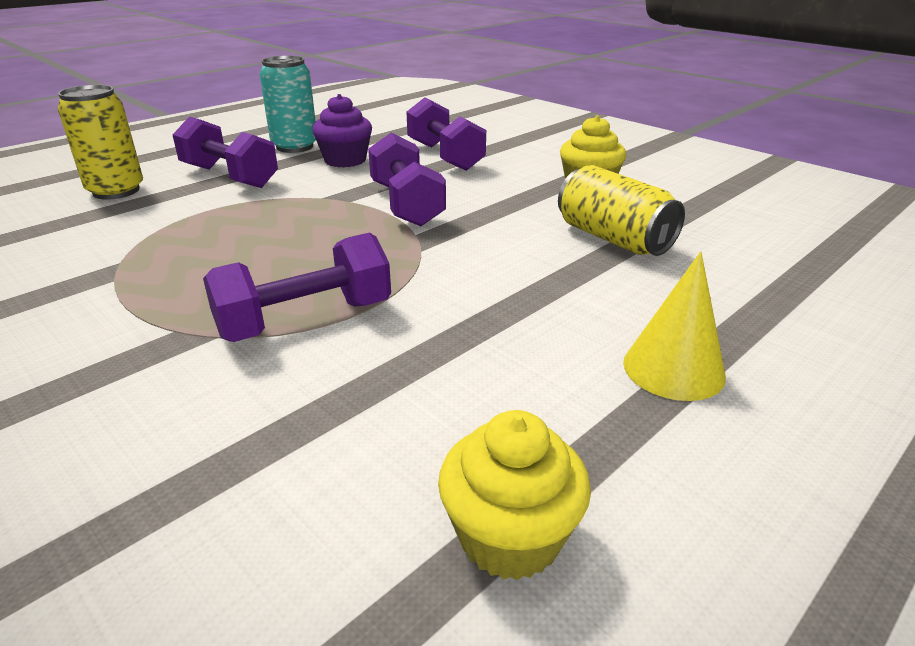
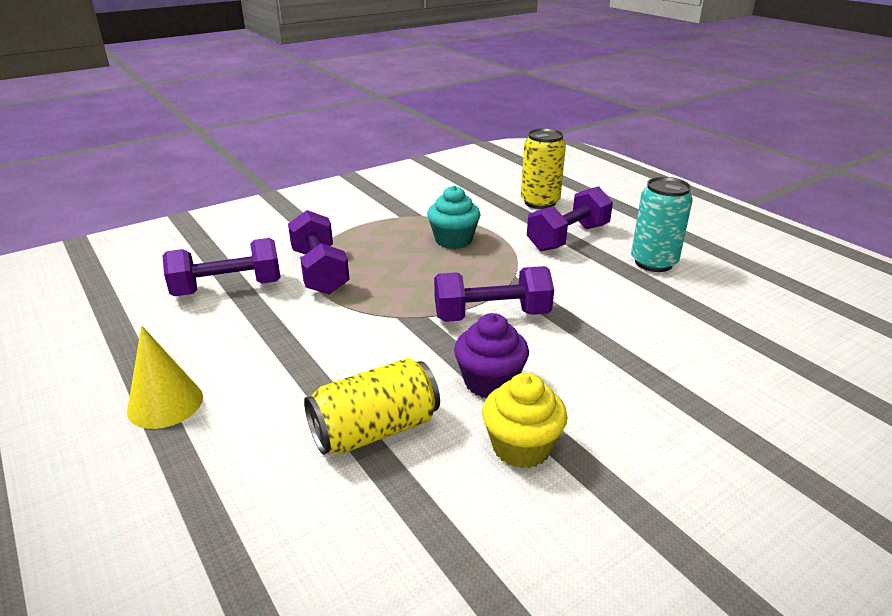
camera: 100 degrees right, 0 degrees up
purple cupcake [312,94,372,168] -> purple cupcake moved to [454,313,529,398]
purple dumbbell [407,97,486,171] -> purple dumbbell moved to [162,238,281,296]
yellow cupcake [438,410,591,580] -> none
none -> turquoise cupcake [427,185,481,249]

